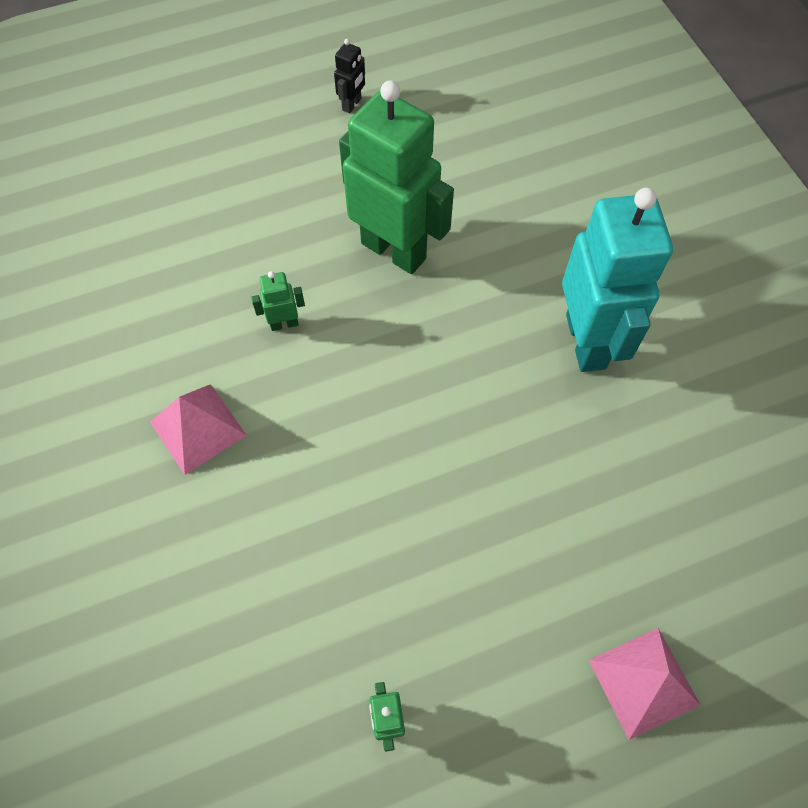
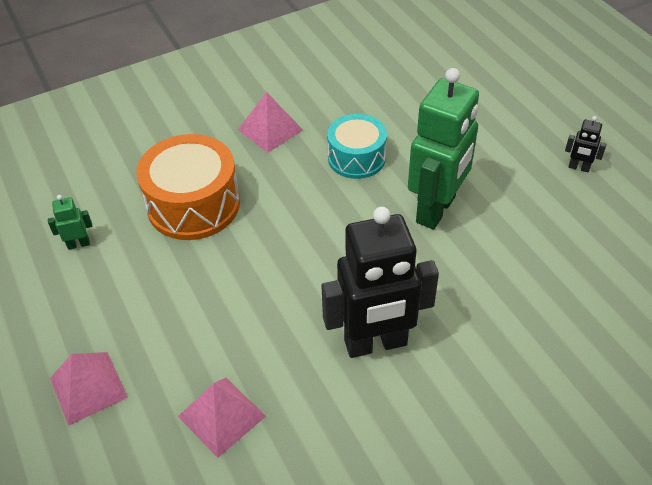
camera: 85 degrees right, 15 degrees down
green robot [251,271,305,331] -> turquoise drum [327,114,387,179]
turquoise robot [562,188,673,372] -> black robot [321,207,439,358]
none -> orange drum [136,134,240,240]
none -> pink pyramid [178,378,266,458]

